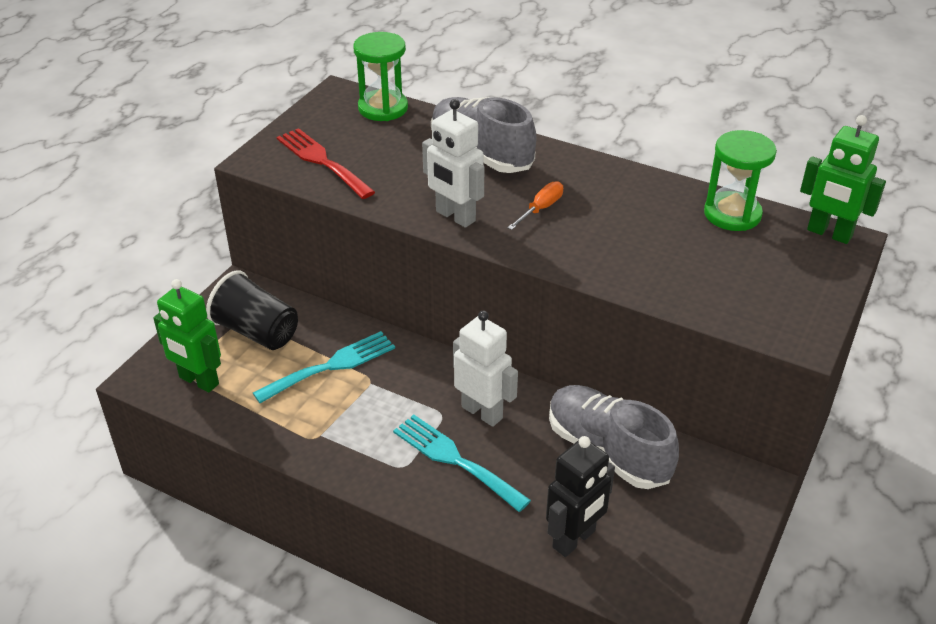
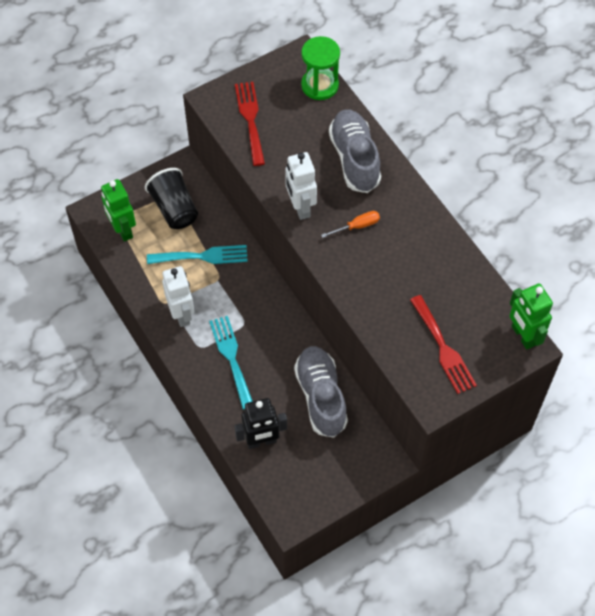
camera: 30 degrees right, 20 degrees up
white robot [453,310,518,427] -> white robot moved to [162,266,194,327]
green hourglass [704,130,777,231] -> none
none -> red fork [410,295,477,394]

